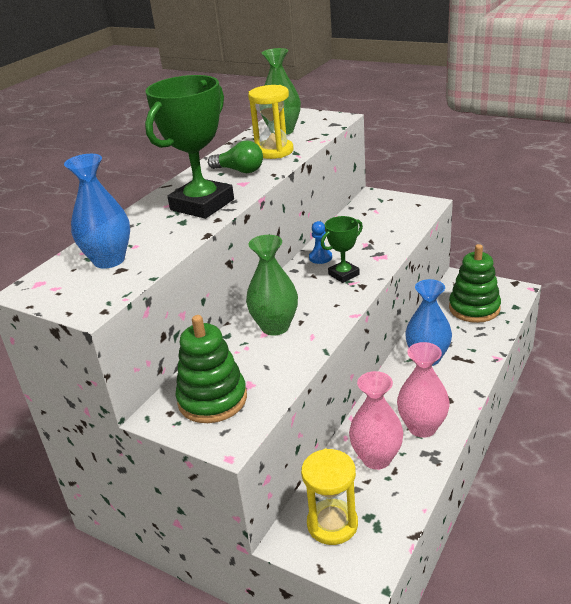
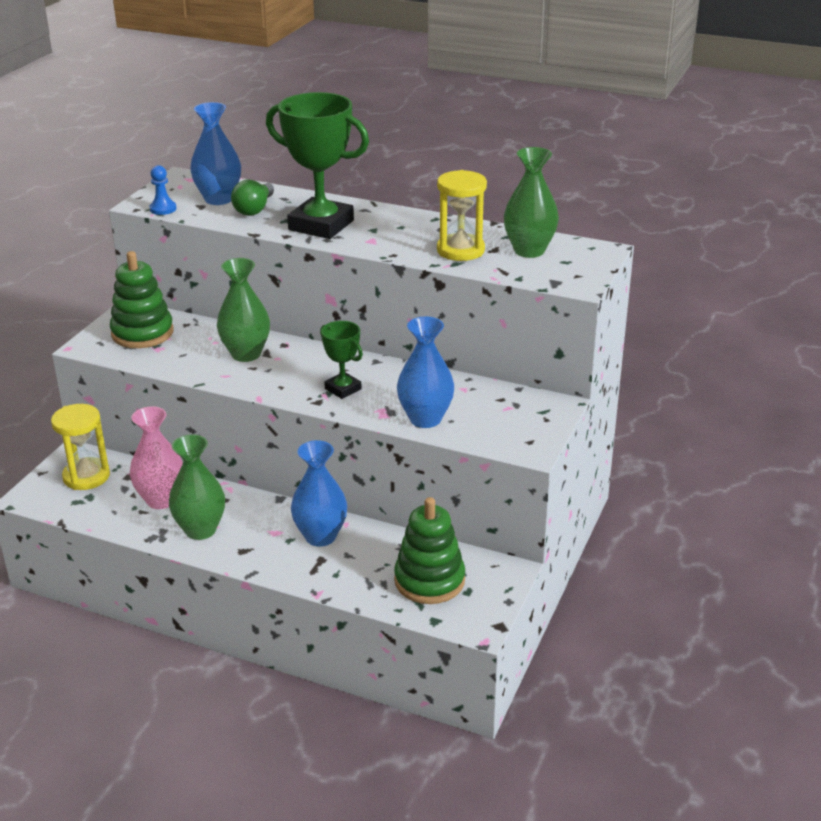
camera: 80 degrees right, 0 degrees up
green light bulb [208,140,263,173] -> green light bulb moved to [231,180,274,216]
blue pawn [309,221,332,264] -> blue pawn moved to [149,165,177,215]
pink vase [397,342,450,438] -> green vase [169,434,225,540]
none -> blue vase [397,316,454,428]

